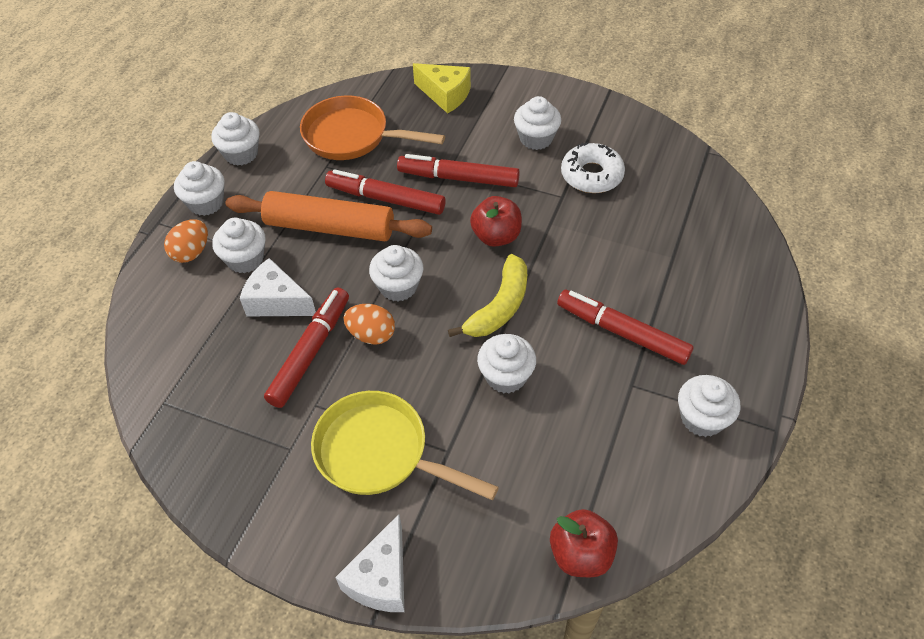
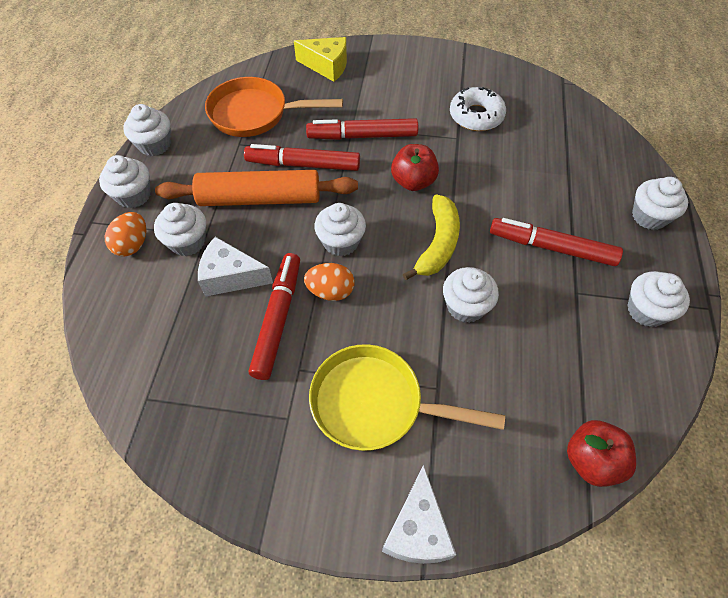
camera: 15 degrees left, 5 degrees up
white cupcake [514,96,561,150] -> white cupcake moved to [632,177,688,230]

